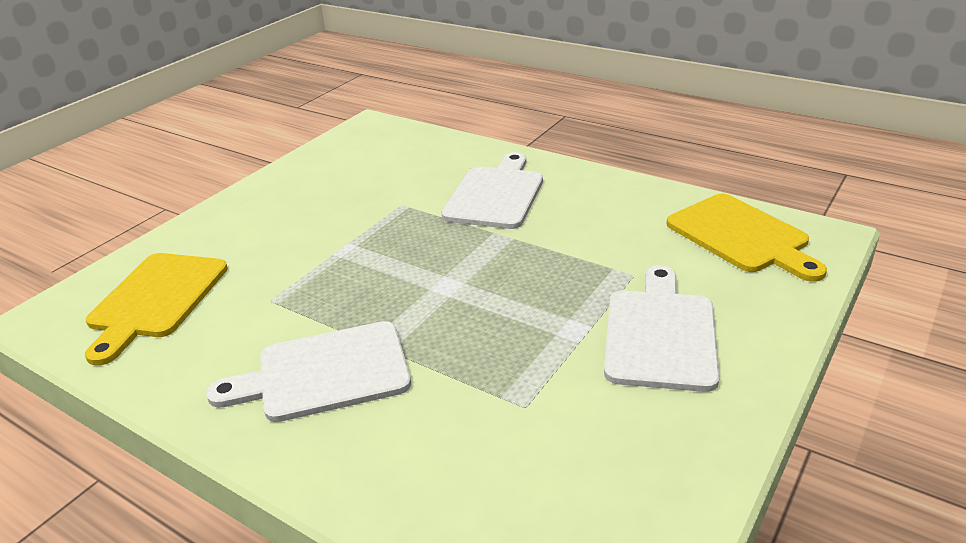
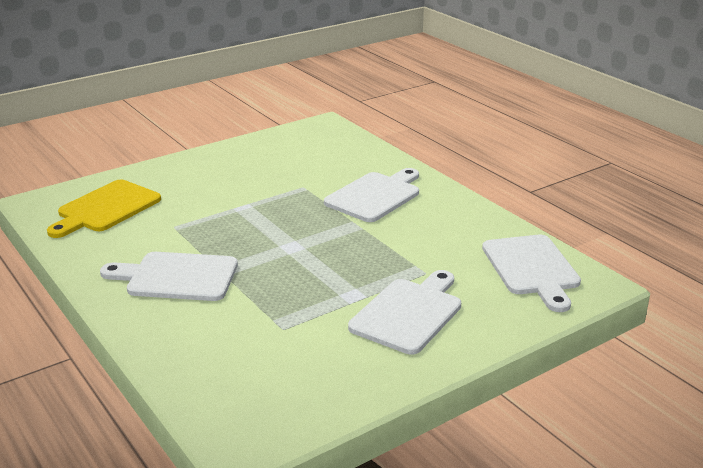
camera: 20 degrees right, 5 degrees down
yellow cutting board [667,194,827,282] -> white cutting board [482,235,581,312]

